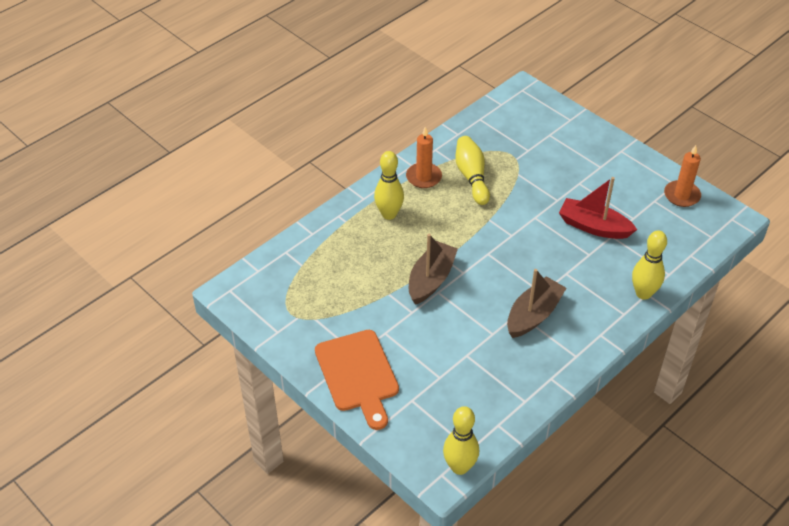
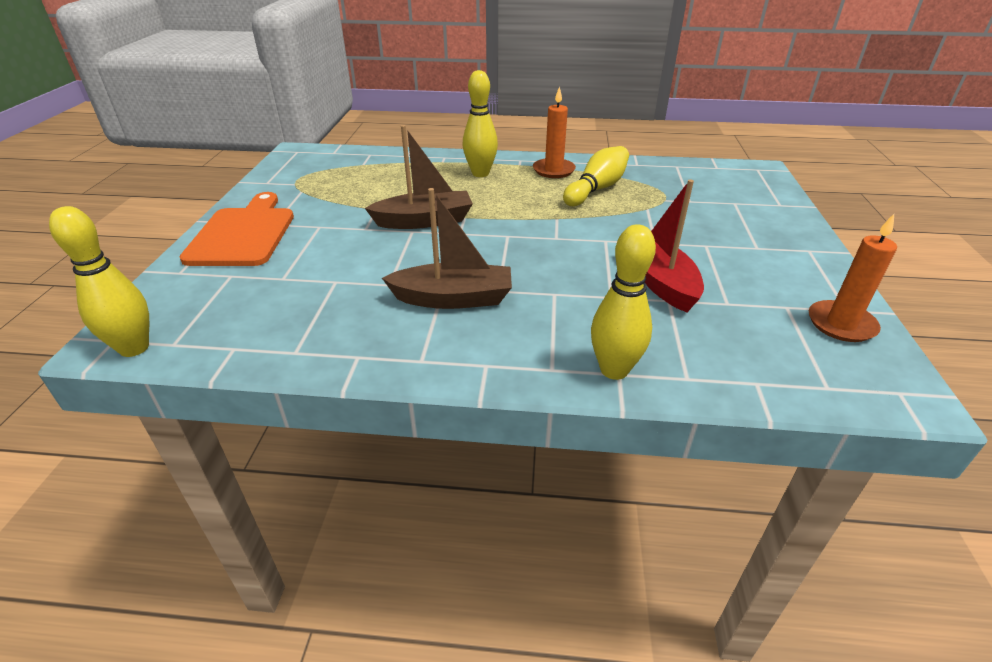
camera: 50 degrees right, 10 degrees down
orange cutting board [315,330,399,430] -> orange cutting board turned 150 degrees clockwise [180,192,294,266]

